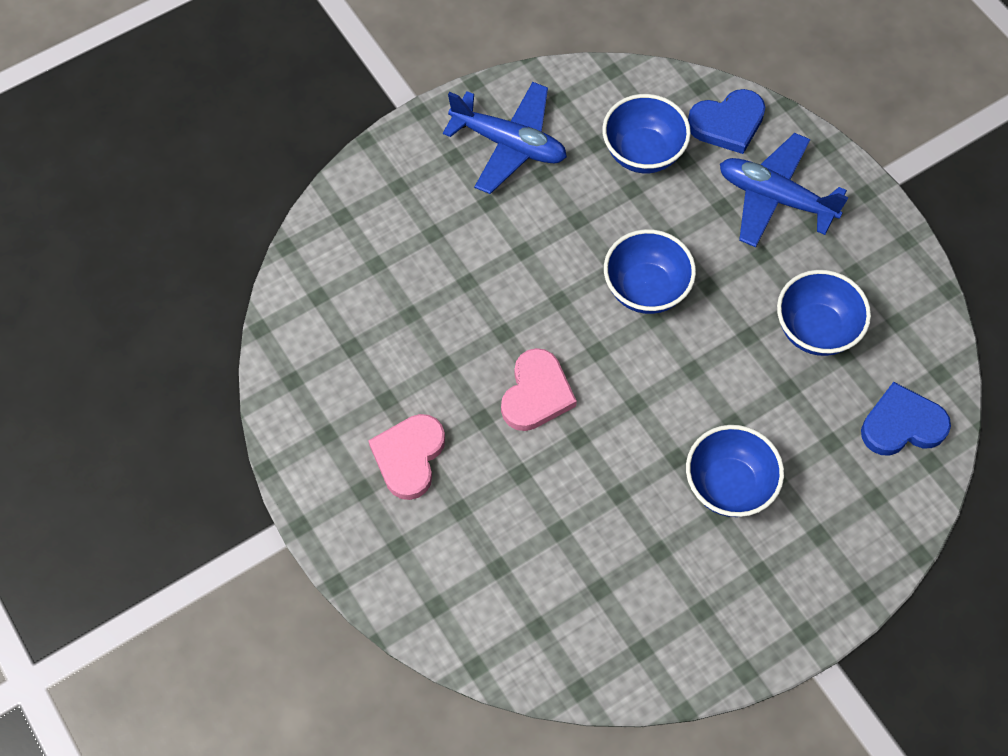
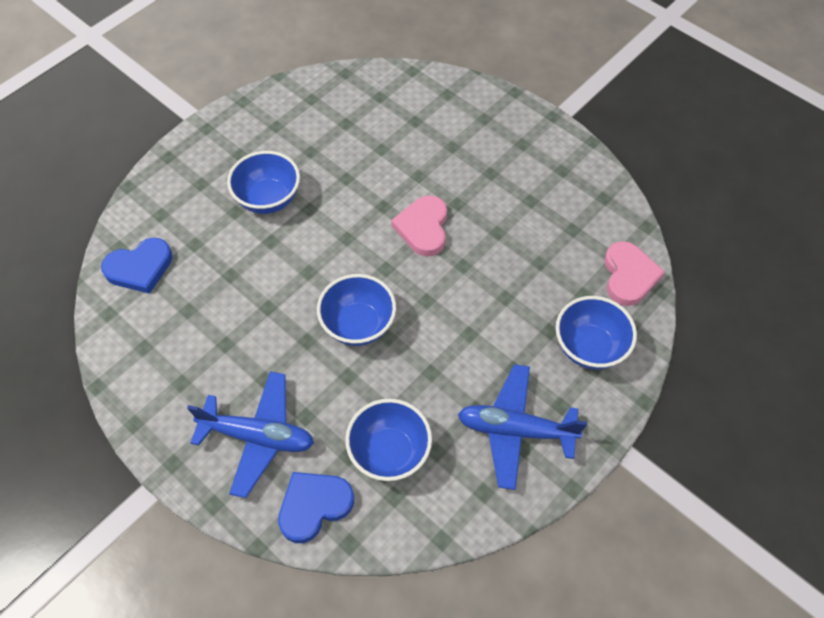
camera: 165 degrees right, 5 degrees down
pink heart [368,414,445,500] -> pink heart moved to [604,241,665,306]
blue bowl [777,270,871,356] -> blue bowl moved to [556,296,637,370]

